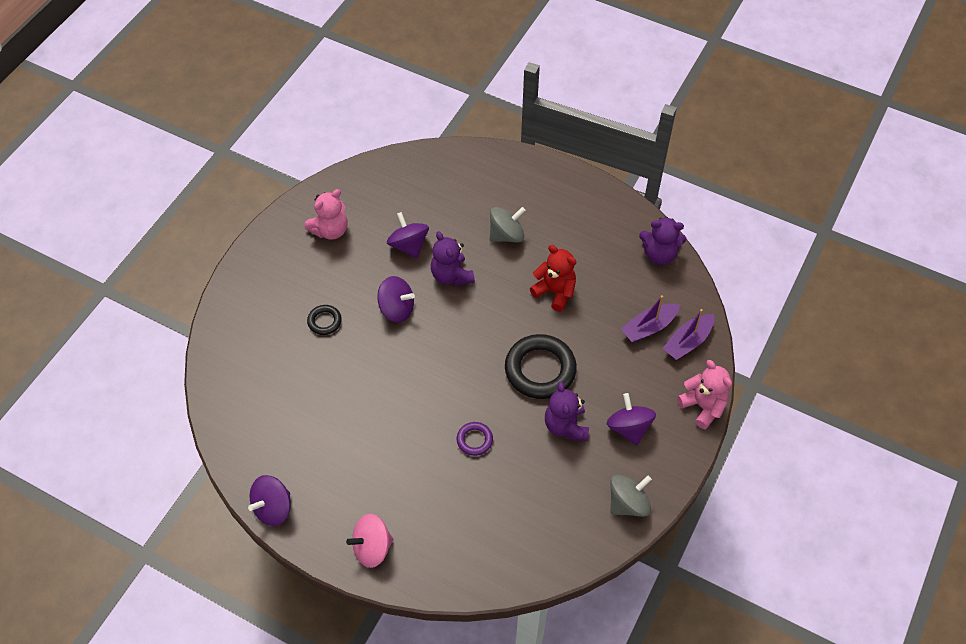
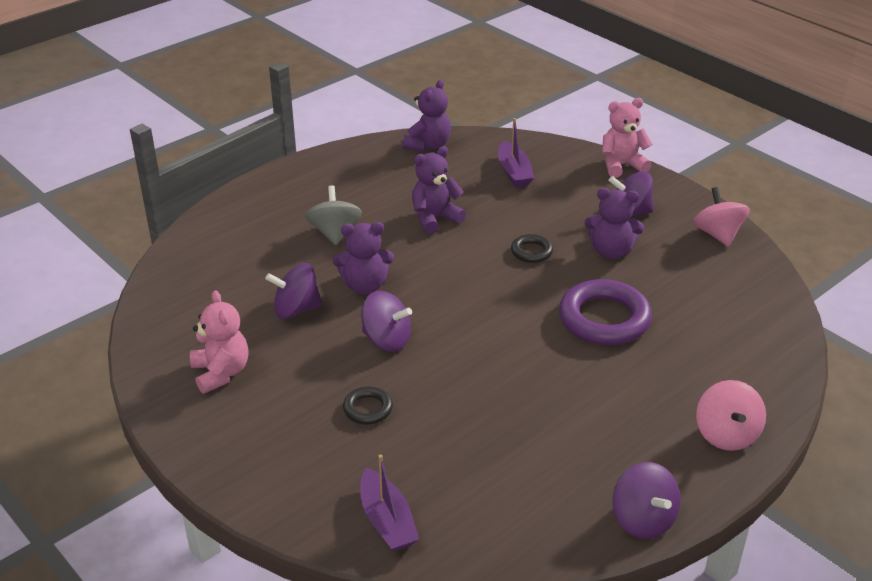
camera: 70 degrees left, 20 degrees down
purple spinning top [377,276,415,323] -> purple spinning top turned 75 degrees clockwise [361,291,412,352]
purple ring [457,422,493,456] -> purple ring [559,279,652,345], size x2.03
black ring [505,334,577,399] -> black ring [511,234,553,263], size x0.49
red teddy bear [530,245,576,312] -> purple teddy bear [412,146,466,234]
grey spinning top [610,475,652,517] -> pink spinning top [693,187,750,247]
purple boat [663,309,714,360] -> purple boat moved to [360,455,419,552]

